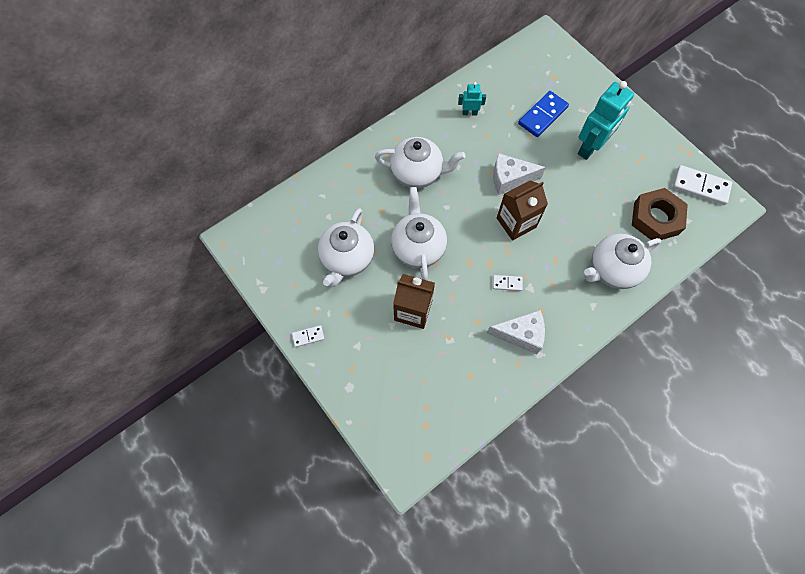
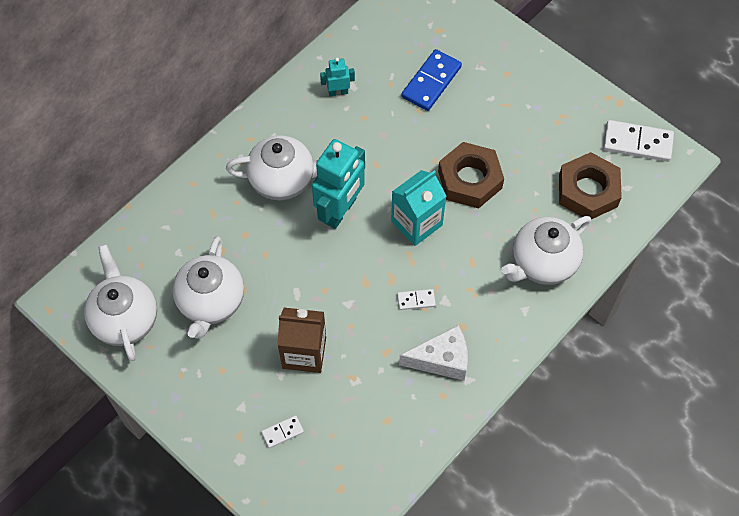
camera: 10 degrees left, 5 degrees down
white domino [292,325,325,347] -> white domino moved to [261,415,304,448]
white teapot [391,187,447,280] -> white teapot moved to [84,244,157,361]
white cheese [493,153,546,195] -> none
brown carton [497,180,548,240] -> turquoise carton [391,170,446,246]
turquoise robot [578,81,634,160] -> turquoise robot moved to [312,139,365,229]
none -> brown nut [438,142,504,208]

